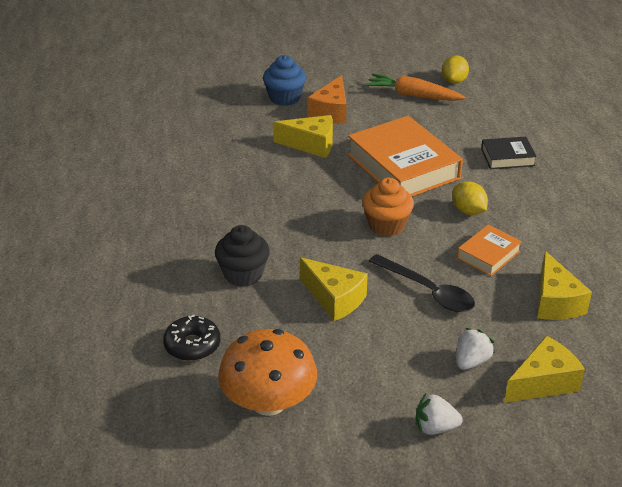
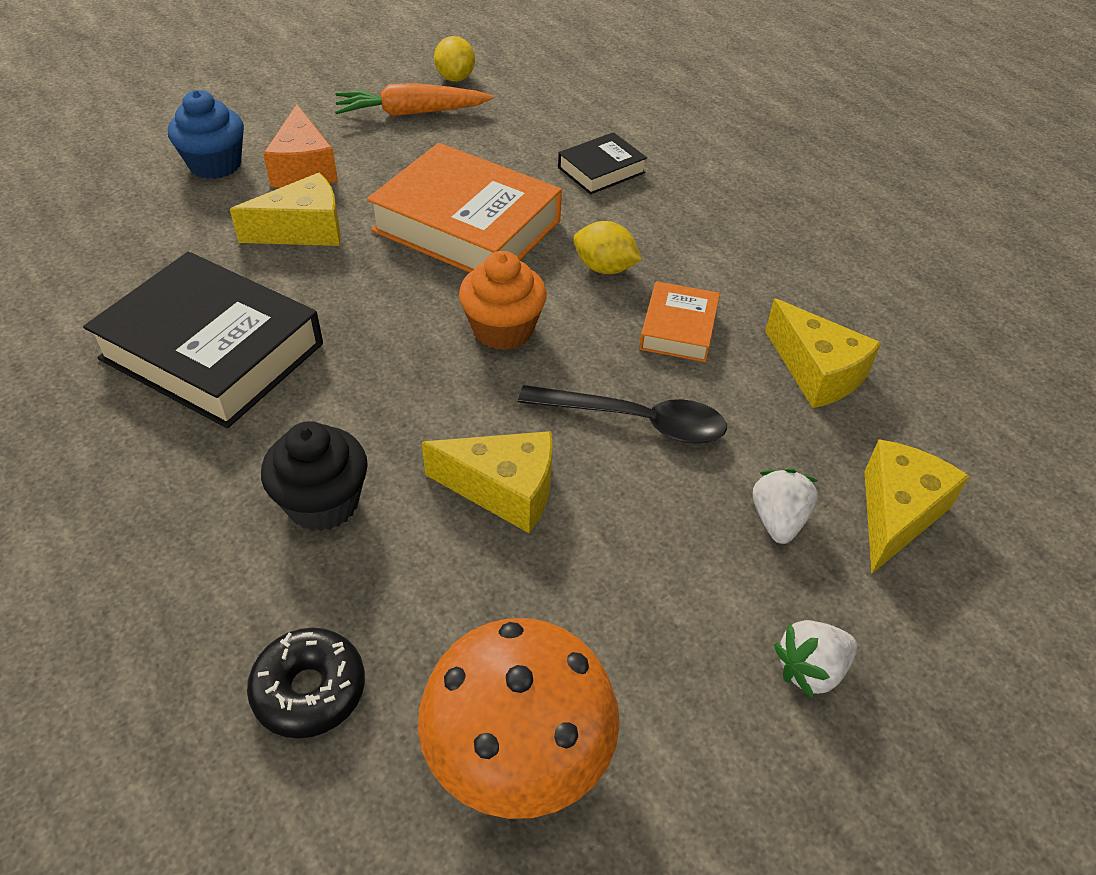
camera: 30 degrees left, 10 degrees up
none -> black book [83,252,323,428]

